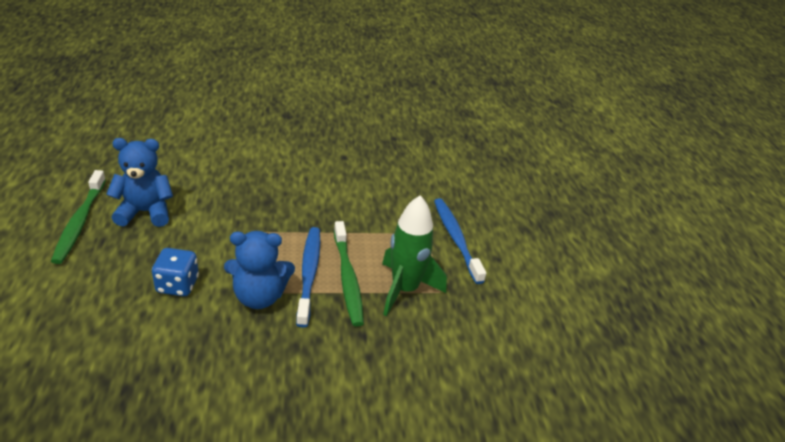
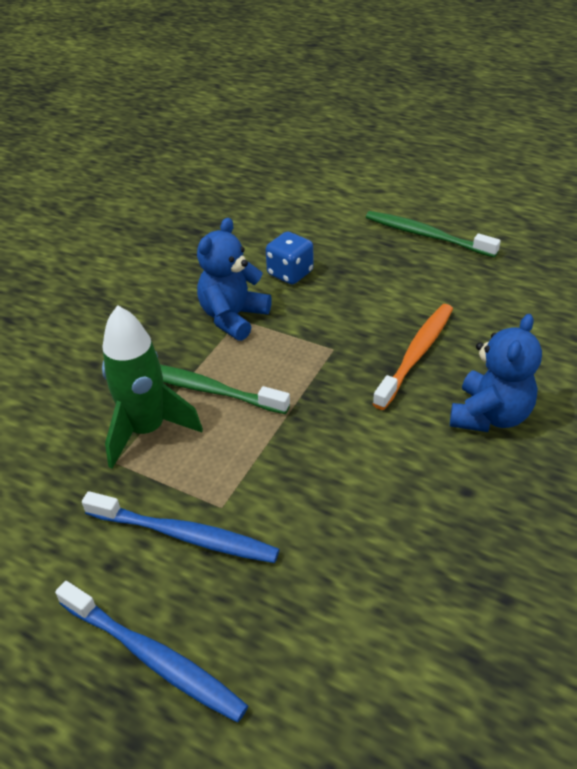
camera: 130 degrees right, 5 degrees up
blue teddy bear [106,138,173,227] -> blue teddy bear moved to [450,314,542,432]
blue toothbrush [296,227,320,327] -> blue toothbrush moved to [55,581,248,722]
none -> orange toothbrush [373,304,453,410]

